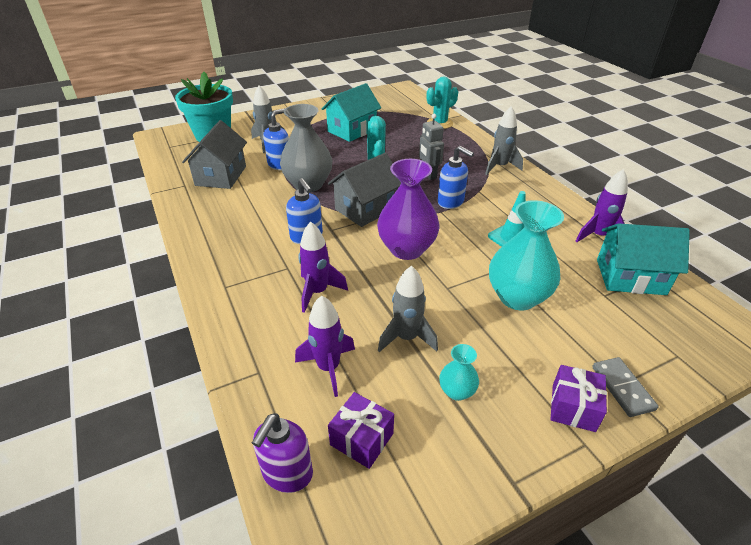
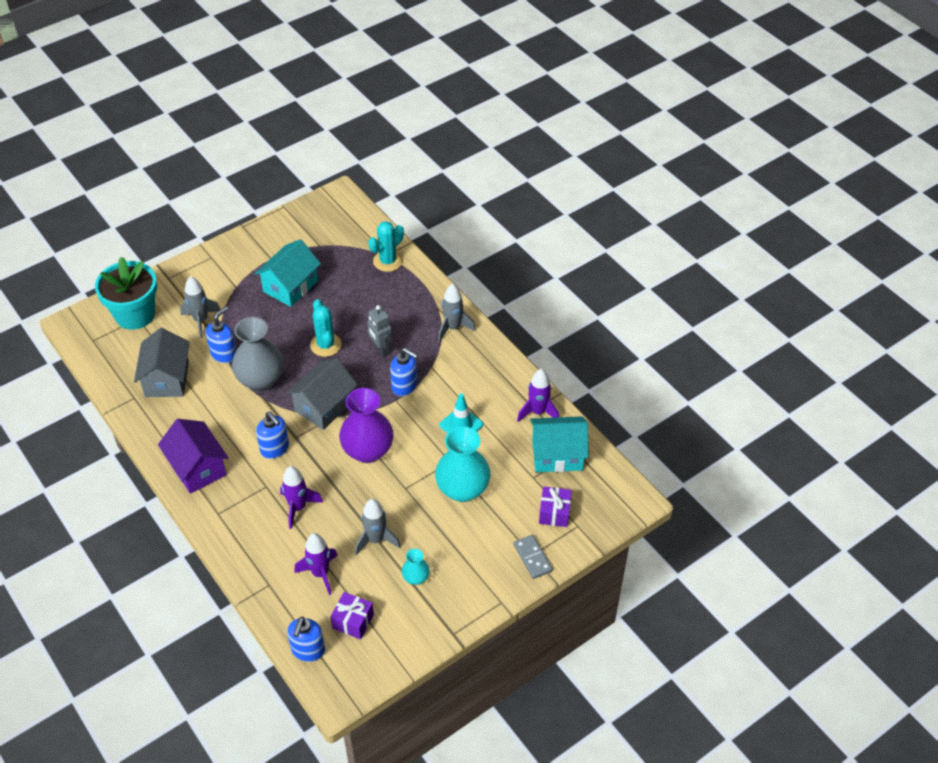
camera: 10 degrees left, 10 degrees up
purple soap dispenser [252,413,313,493] -> blue soap dispenser [287,617,325,662]
purple gift [550,365,607,432] -> purple gift moved to [539,486,572,527]
none -> purple house [158,419,228,494]

